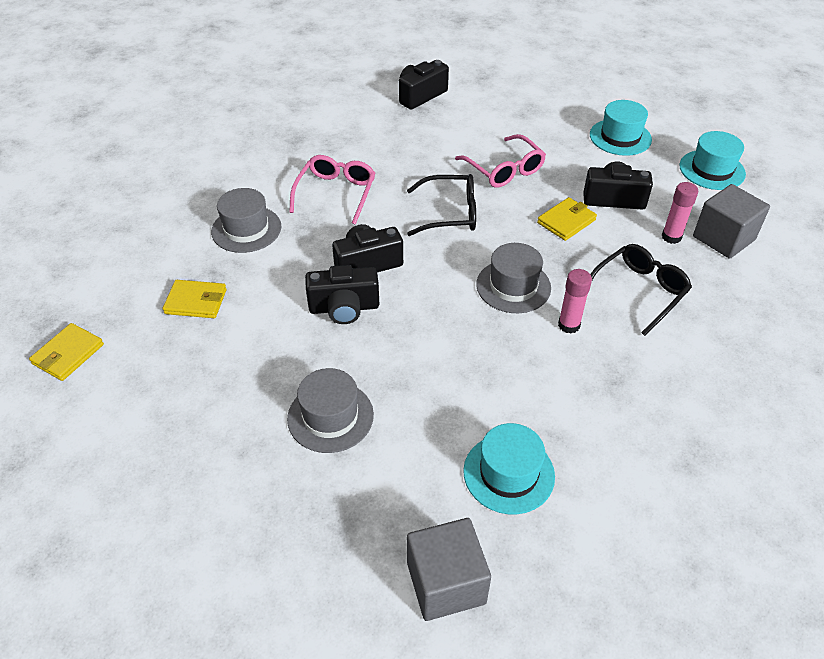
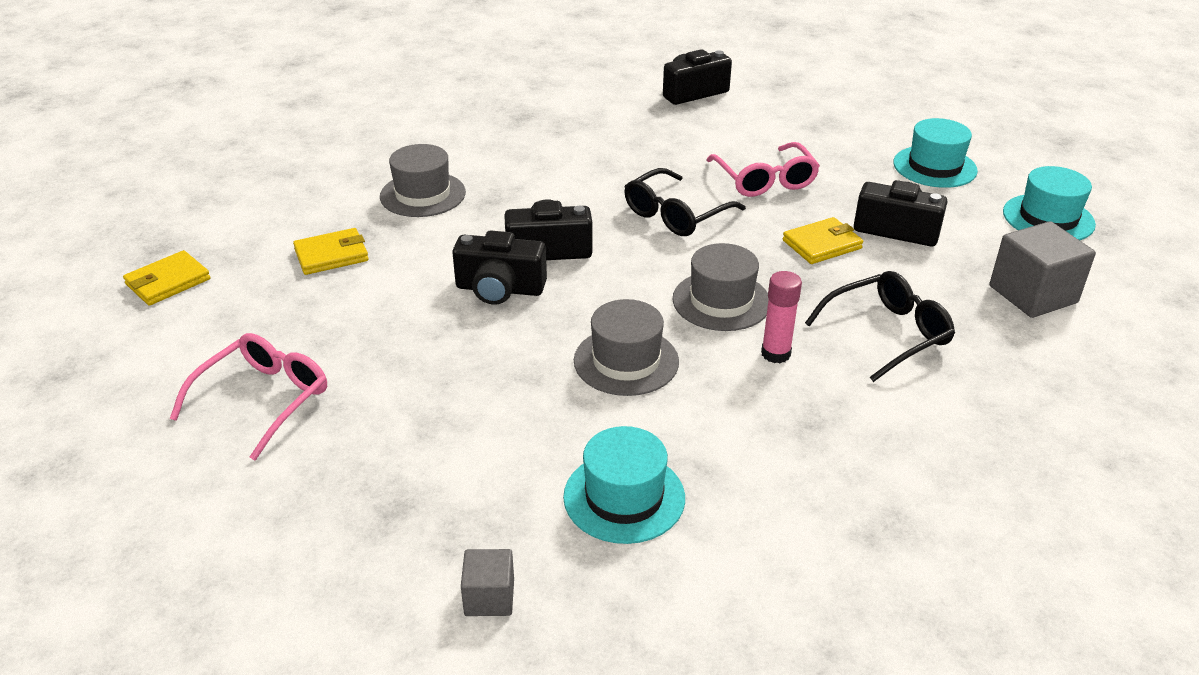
camera: 15 degrees right, 10 degrees down
yellow wallet [163,280,227,318] -> yellow wallet turned 45 degrees counterclockwise [293,228,369,275]
grey hat [287,368,374,453] -> grey hat moved to [574,299,679,396]
pink glasses [289,155,375,225] -> pink glasses moved to [170,333,327,460]
black glasses [407,174,476,236] -> black glasses turned 120 degrees clockwise [624,168,746,236]
grey cube [407,518,491,621] -> grey cube [461,549,514,616], size x0.55
pink glue stick [662,182,699,244] -> none

